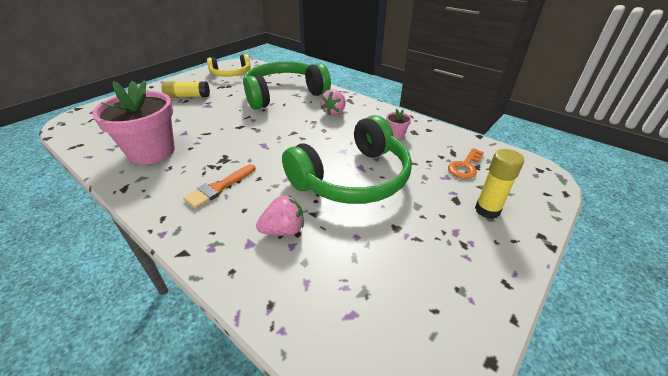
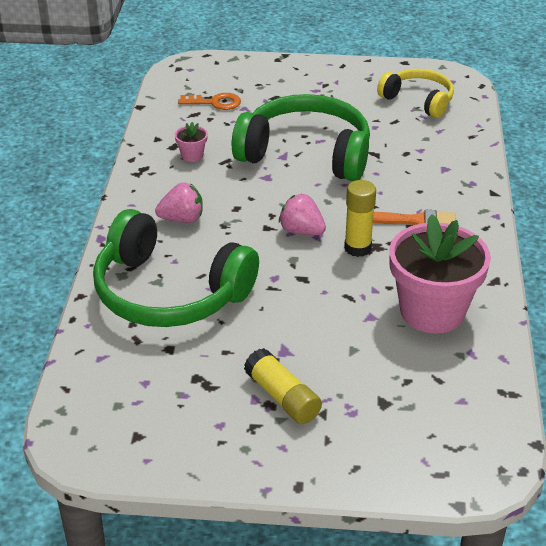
camera: 125 degrees left, 0 degrees up
yellow headphones [207,54,251,77] -> yellow headphones moved to [377,69,454,118]
pink strawberry [256,195,304,235] -> pink strawberry moved to [279,194,326,235]
yellow glue stick [475,149,524,219] -> yellow glue stick moved to [344,180,376,257]

